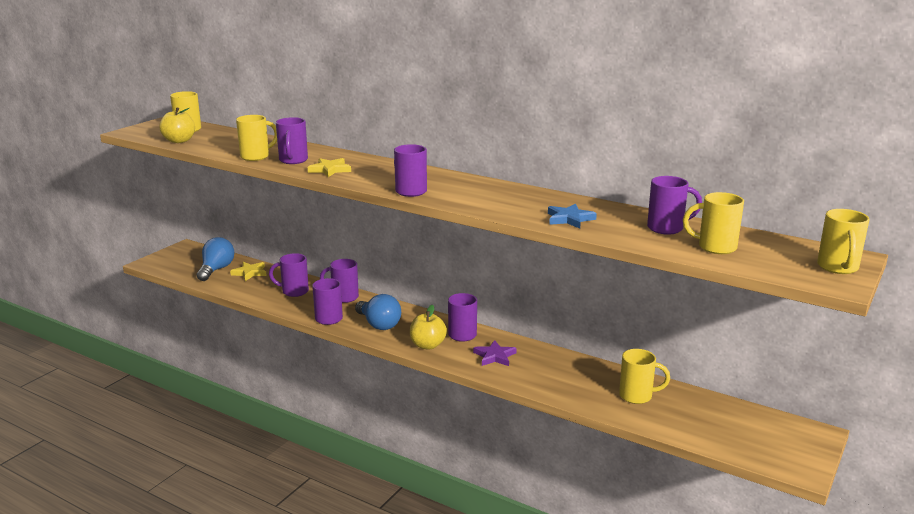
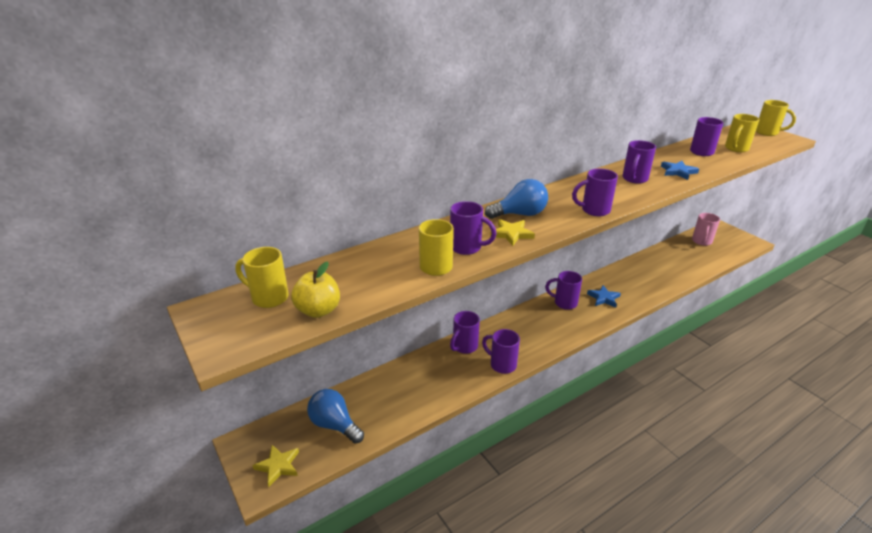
camera: 65 degrees left, 10 degrees up
yellow star [230,262,267,281] -> yellow star moved to [253,445,299,487]
purple mug [269,253,309,297] -> purple mug moved to [622,140,656,184]
blue light bulb [355,294,401,330] -> blue light bulb moved to [485,179,548,219]
yellow apple [410,305,447,350] -> none
purple star [473,340,517,366] -> blue star [587,285,621,308]
yellow mug [619,349,670,404] -> none
none -> pink mug [692,213,720,246]

